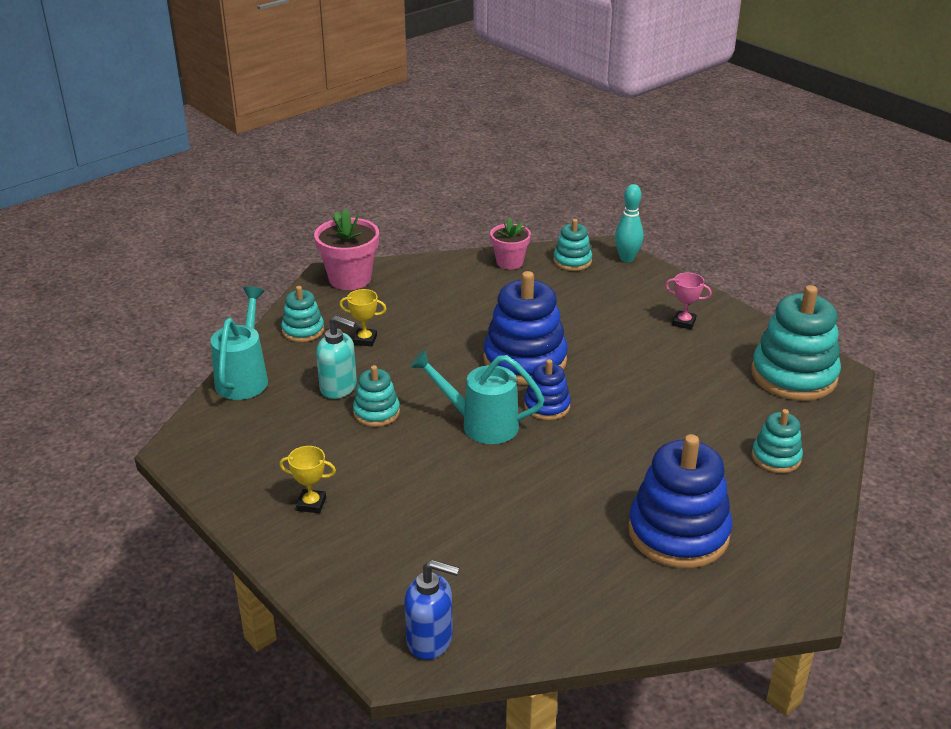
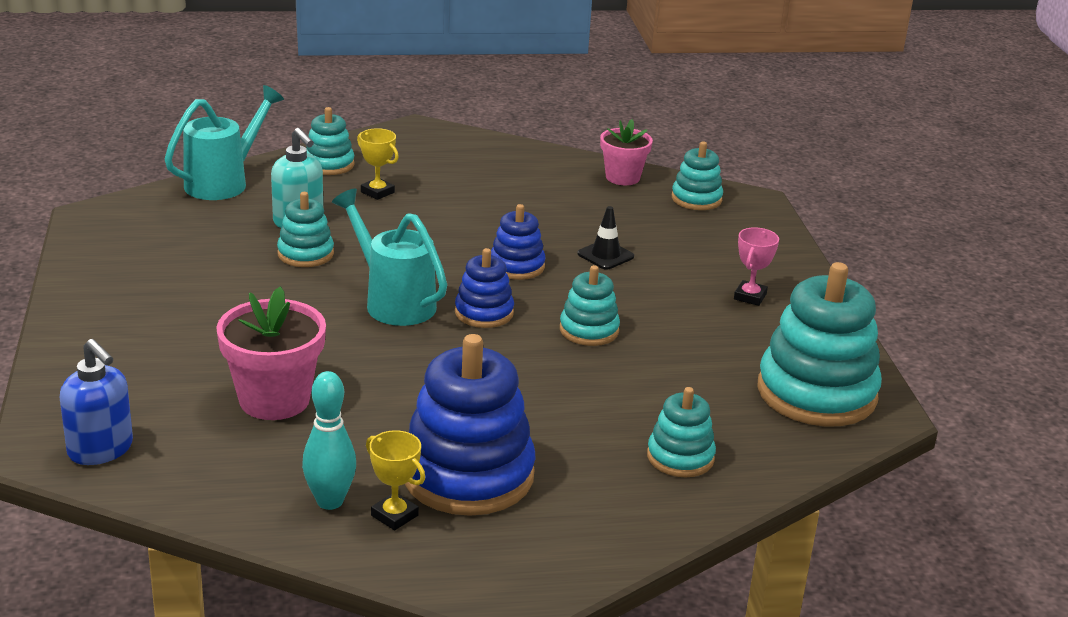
camera: 30 degrees right, 5 degrees down
yellow trophy [279,446,336,513] -> yellow trophy moved to [366,430,425,530]
pink flower pot [314,208,379,290] -> pink flower pot moved to [216,286,326,420]
blue stacking toy [484,271,568,385] -> blue stacking toy [491,204,546,280], size x0.52
turquoise bowling pin [615,184,644,262] -> turquoise bowling pin moved to [302,371,356,510]
pink trophy [665,272,712,329] -> pink trophy turned 60 degrees clockwise [734,227,779,306]
none -> turquoise stacking toy [560,265,620,346]
none -> black traffic cone [577,206,634,270]

